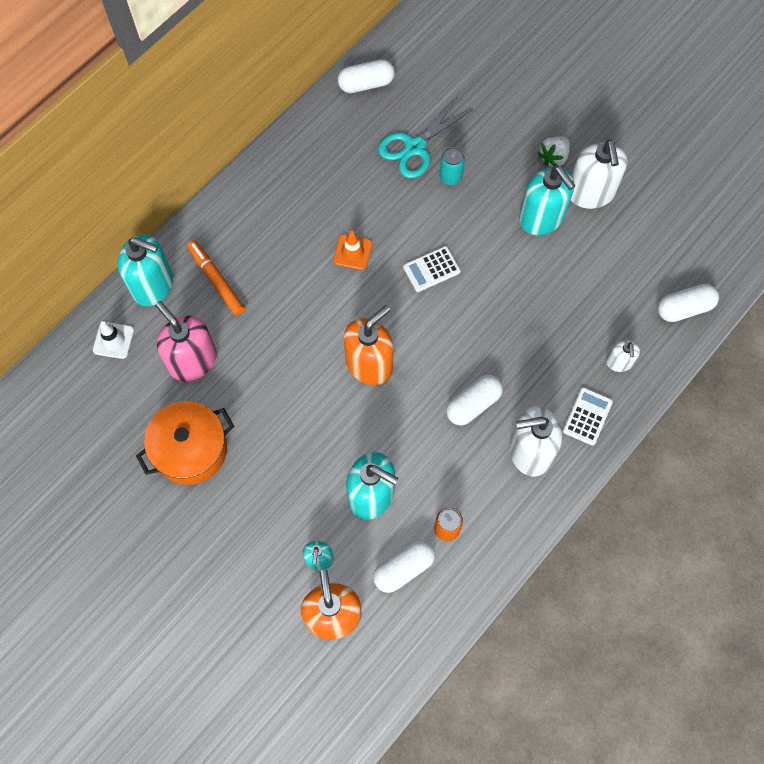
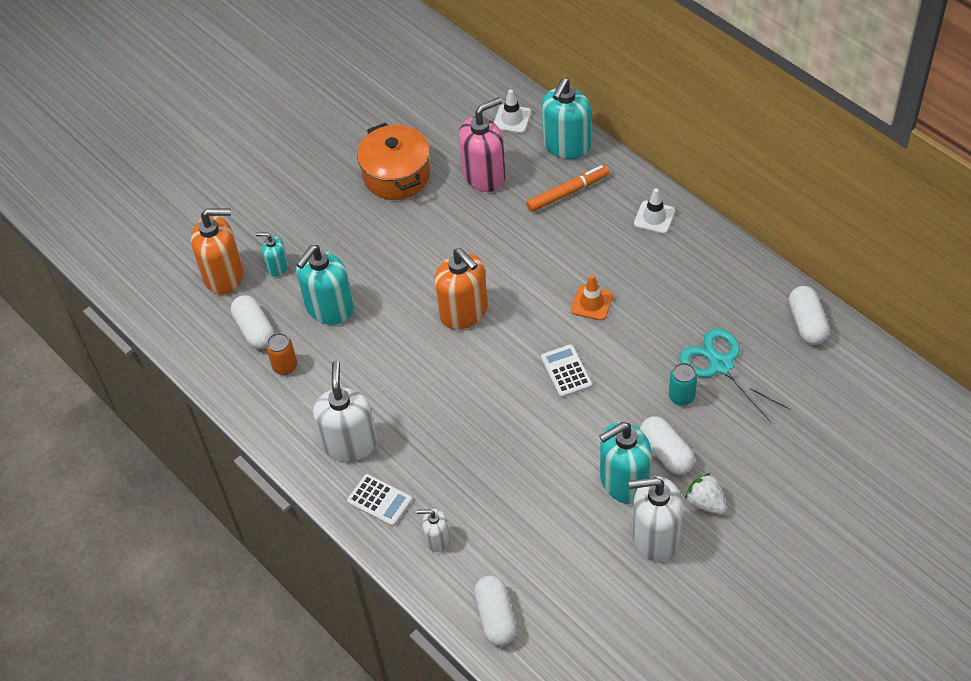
camera: 100 degrees right, 15 degrees down
white capsule [446,375,503,425] -> white capsule moved to [640,416,695,475]
none -> white traffic cone [634,188,675,234]

